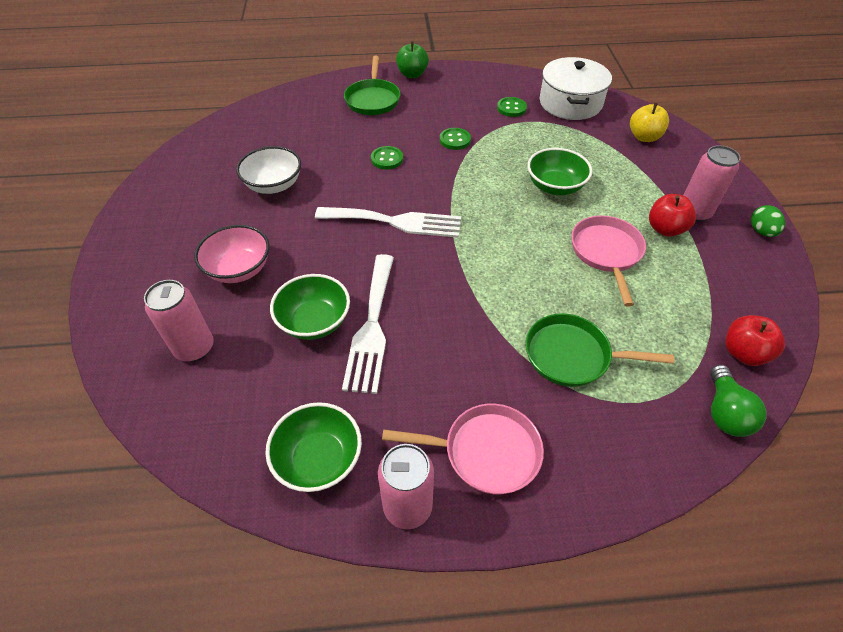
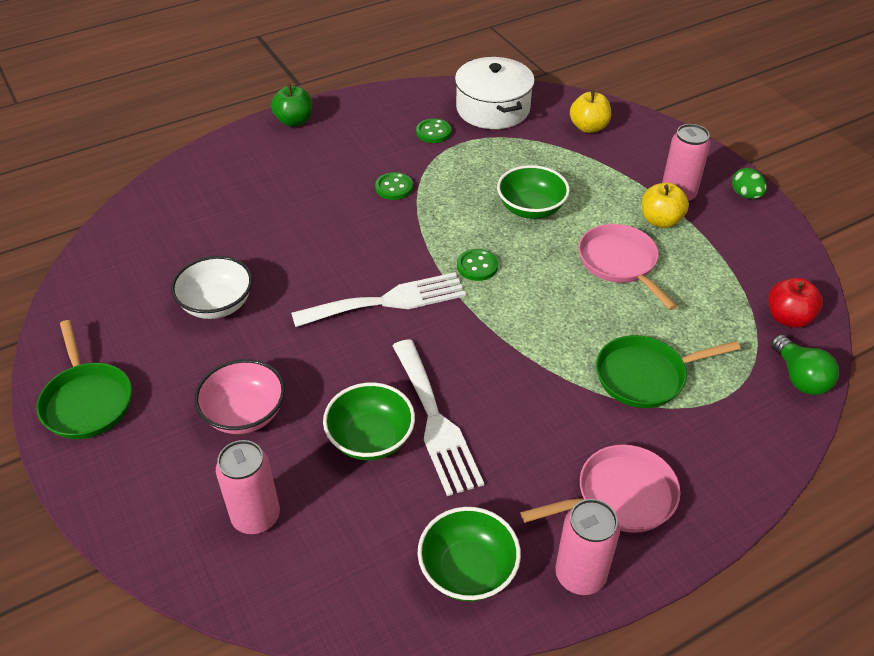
camera: 25 degrees left, 5 degrees down
green pan [344,56,401,115] -> green pan moved to [36,320,132,439]
green button [371,146,403,170] -> green button moved to [457,249,498,281]
red apple [649,194,696,237] -> yellow apple [642,183,689,228]

